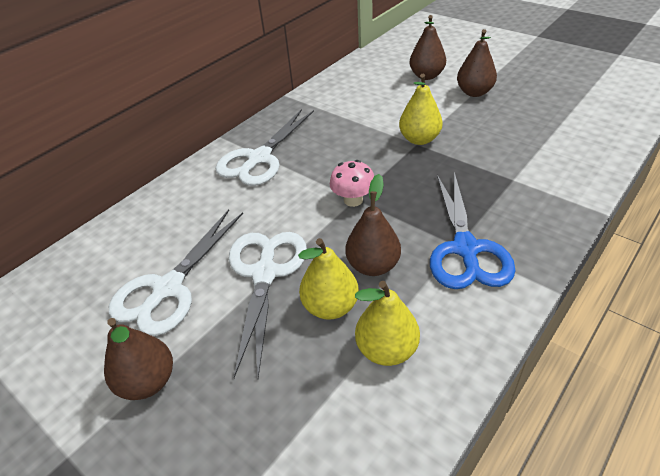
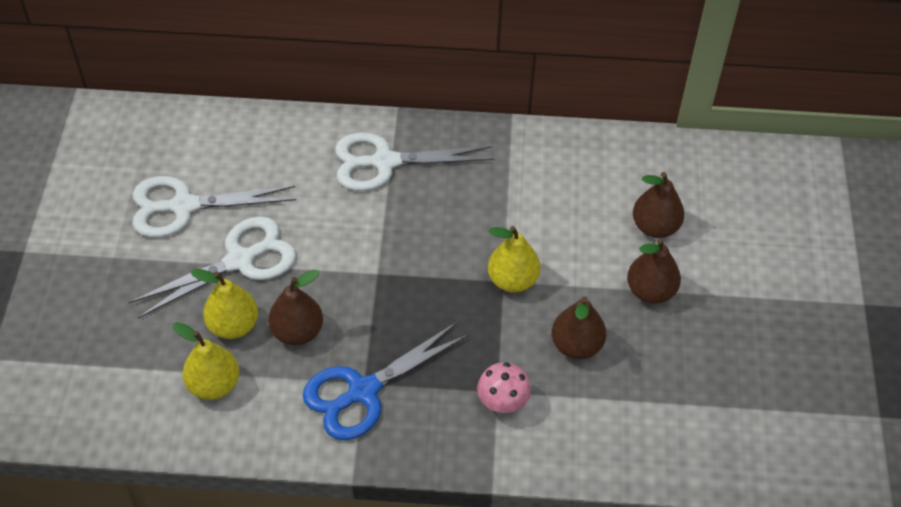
camera: 50 degrees right, 10 degrees up
brown pear [104,318,173,400] -> brown pear moved to [552,296,606,359]
pink mushroom [330,160,374,207] -> pink mushroom moved to [477,362,531,413]

